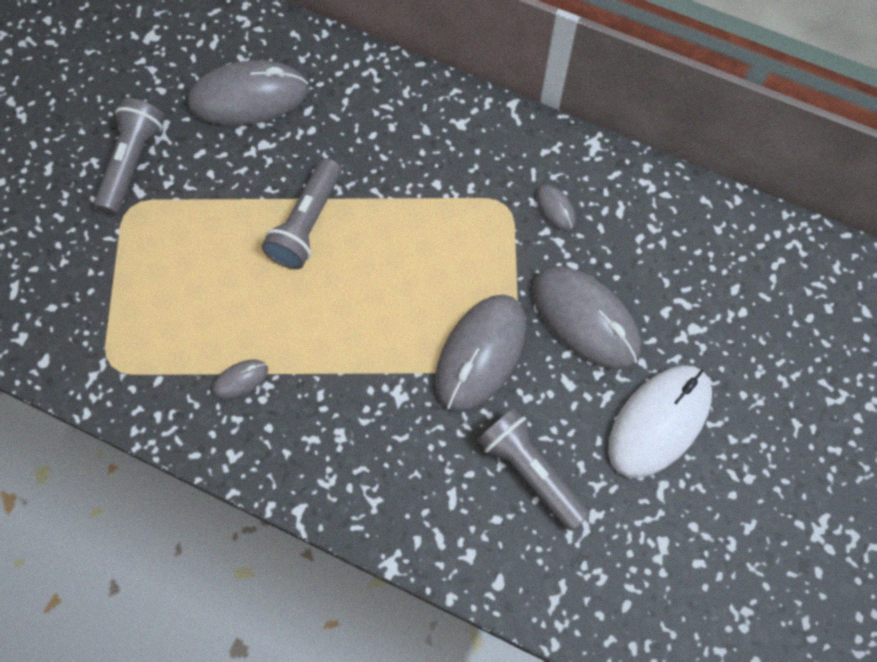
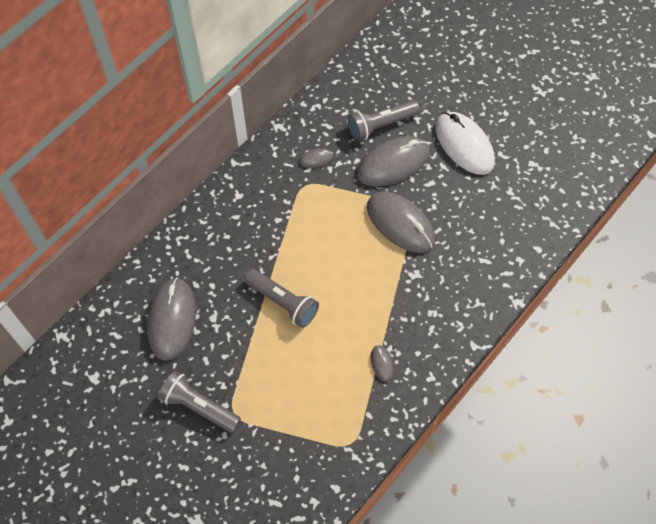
camera: 75 degrees left, 5 degrees down
grey flashlight [478,408,590,531] -> grey flashlight moved to [347,100,420,142]

